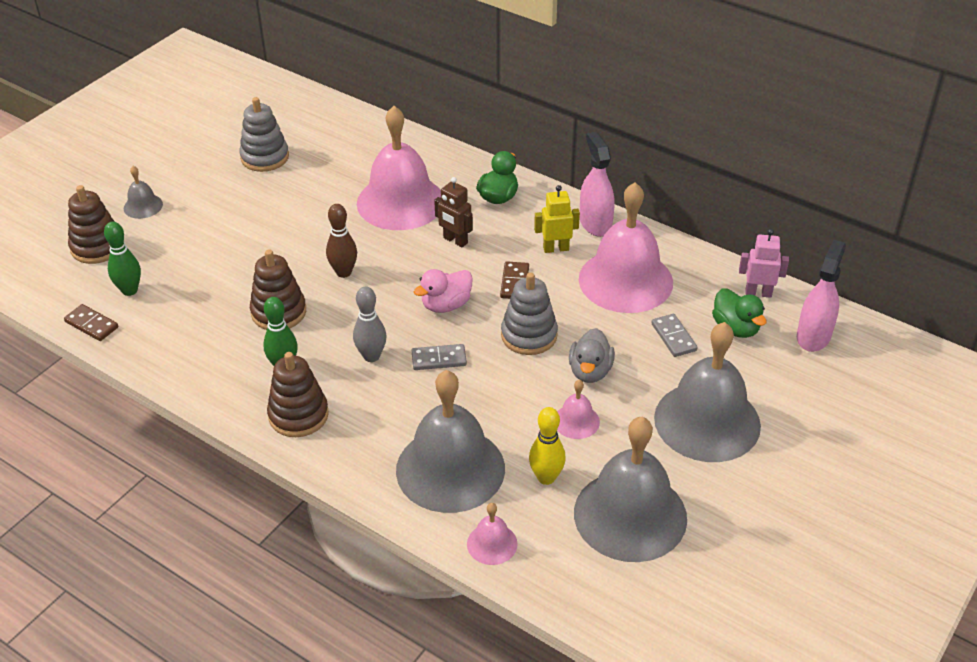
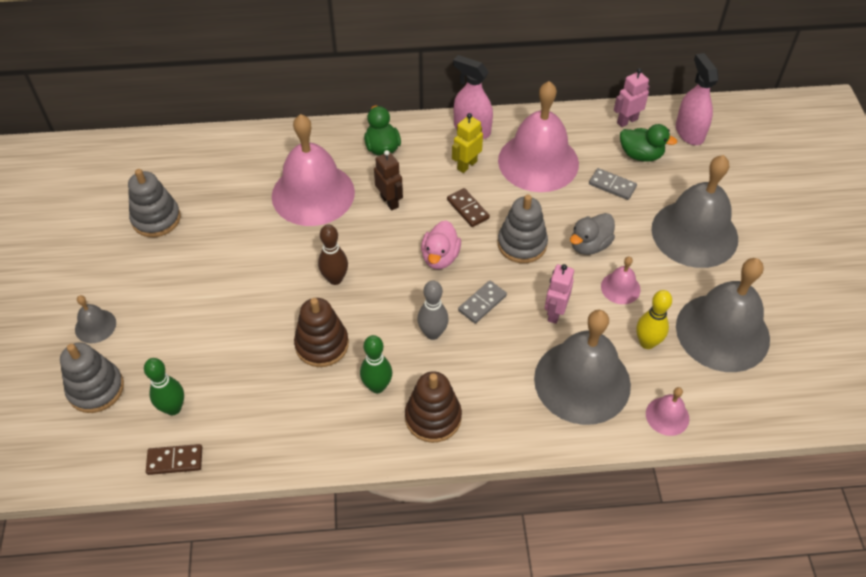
camera: 40 degrees left, 10 degrees up
brown stacking toy [68,185,115,264] -> grey stacking toy [60,343,124,413]
brown robot [434,177,473,248] -> brown robot turned 120 degrees counterclockwise [374,150,403,210]
grey duck [569,328,615,383] -> grey duck turned 75 degrees clockwise [570,213,615,255]
none -> pink robot [545,264,574,324]

